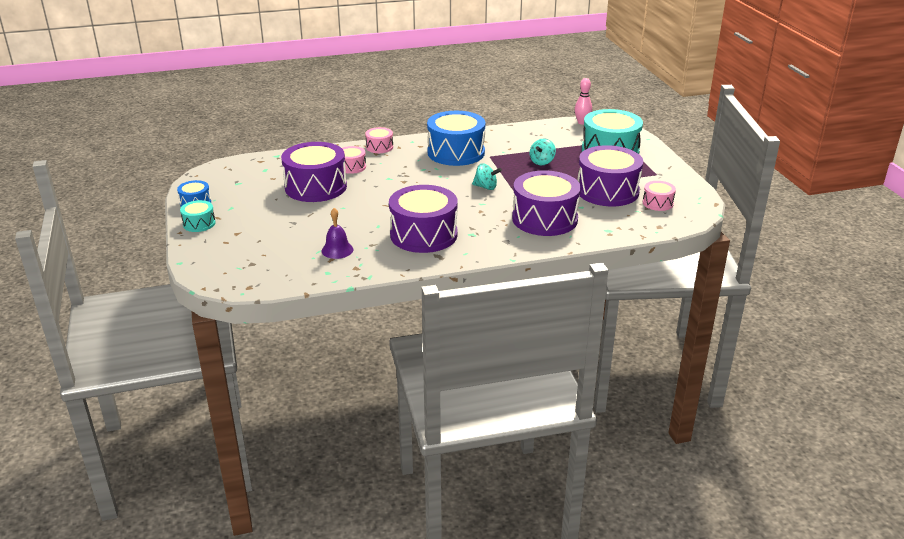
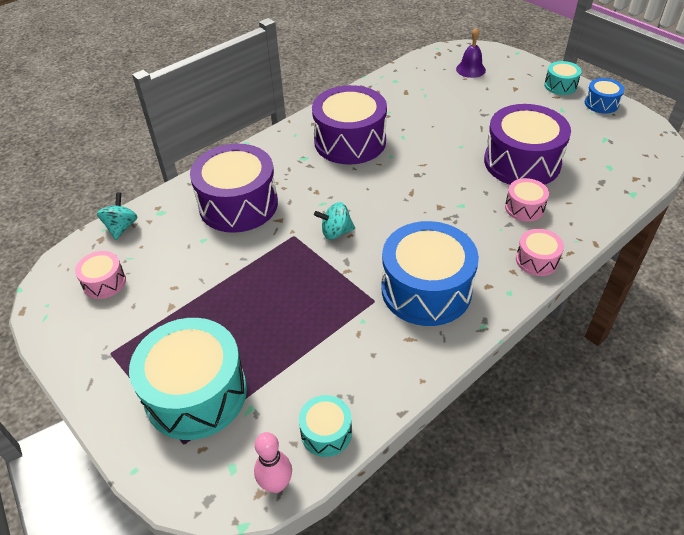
camera: 155 degrees right, 15 degrees up
purple bell [322,208,353,259] -> purple bell moved to [456,27,486,78]
turquoise spinning top [530,138,556,165] -> turquoise spinning top moved to [97,192,137,240]
purple drum [578,145,643,206] -> none
none -> turquoise drum [299,395,352,457]

